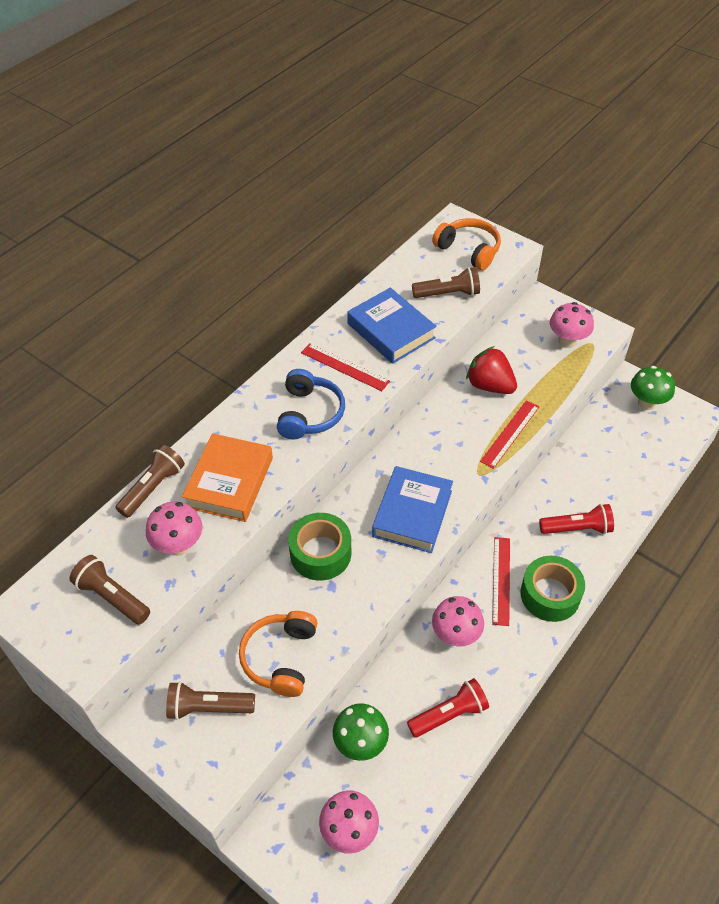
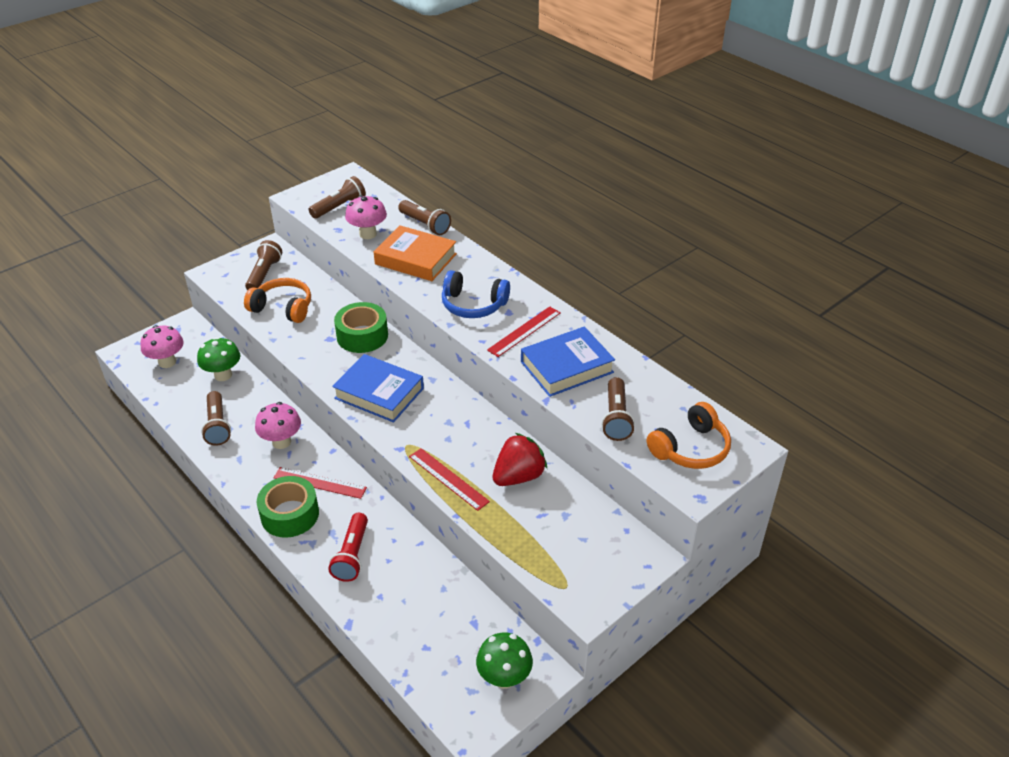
camera: 100 degrees right, 10 degrees down
red flashlight [407,678,489,737] -> brown flashlight [201,391,231,446]
pink mushroom [550,302,594,348] -> none

